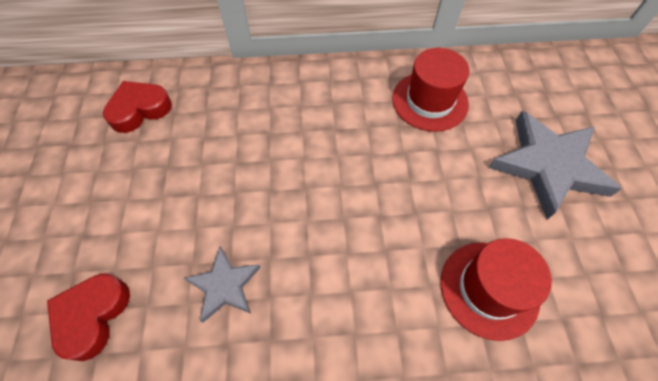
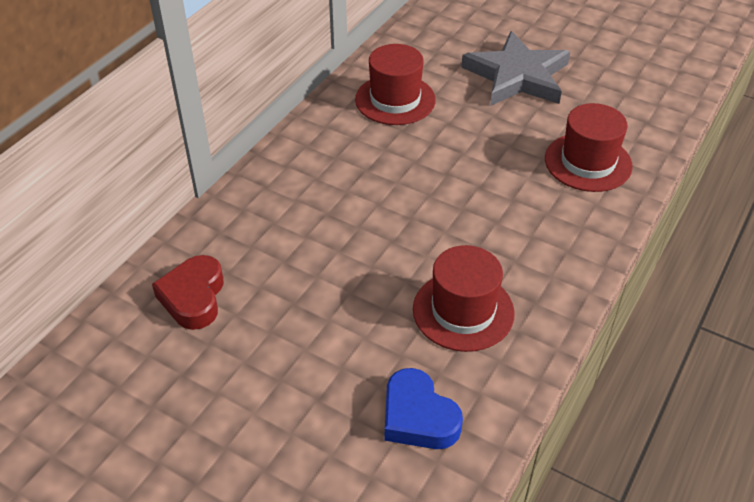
camera: 55 degrees left, 15 degrees down
red heart [47,274,130,361] -> blue heart [385,368,463,449]
grey star [184,247,261,323] -> red hat [413,245,515,352]

